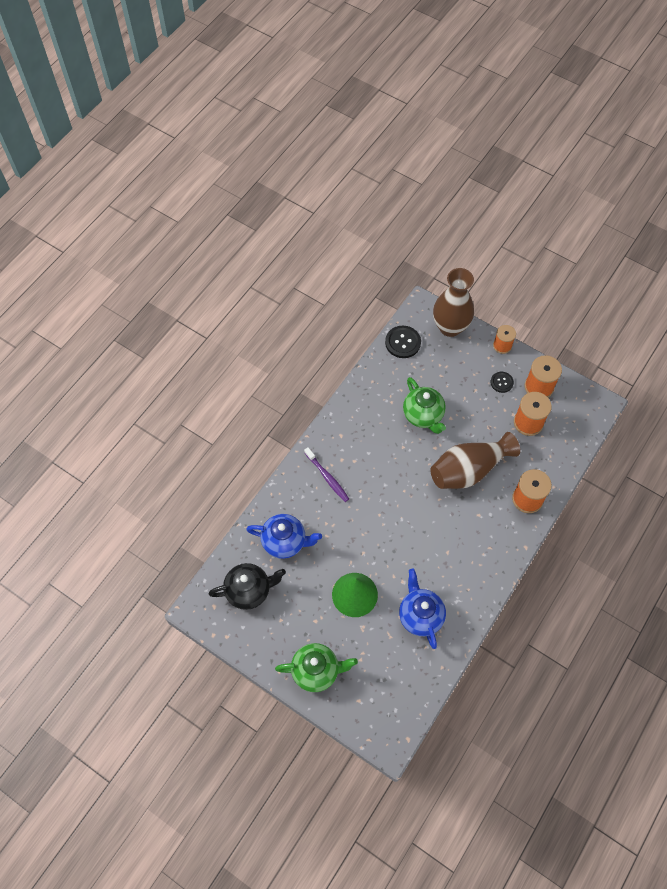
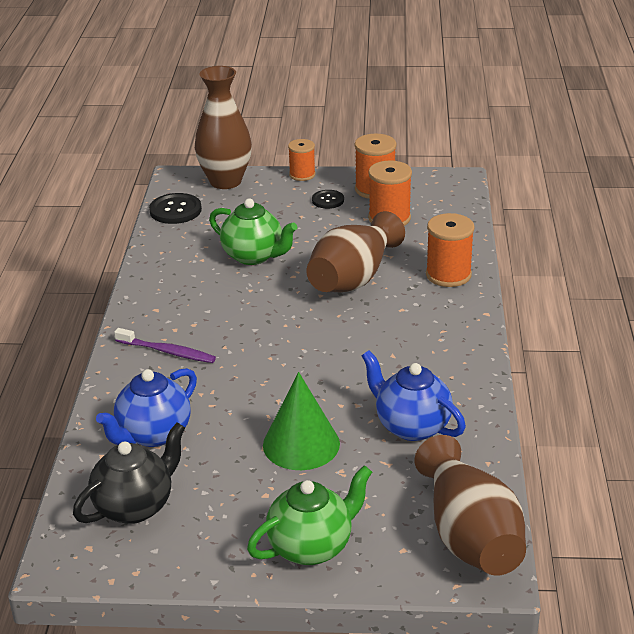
camera: 30 degrees left, 30 degrees down
blue teapot [246,514,322,559] -> blue teapot turned 150 degrees clockwise [96,368,197,447]
none -> brown vase [415,435,526,576]

